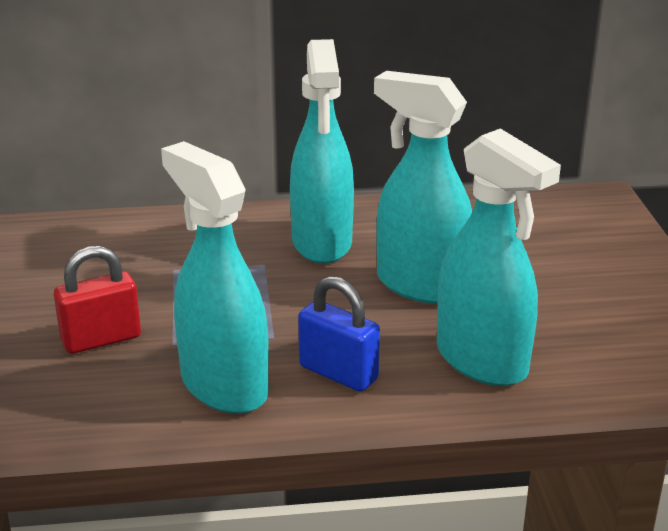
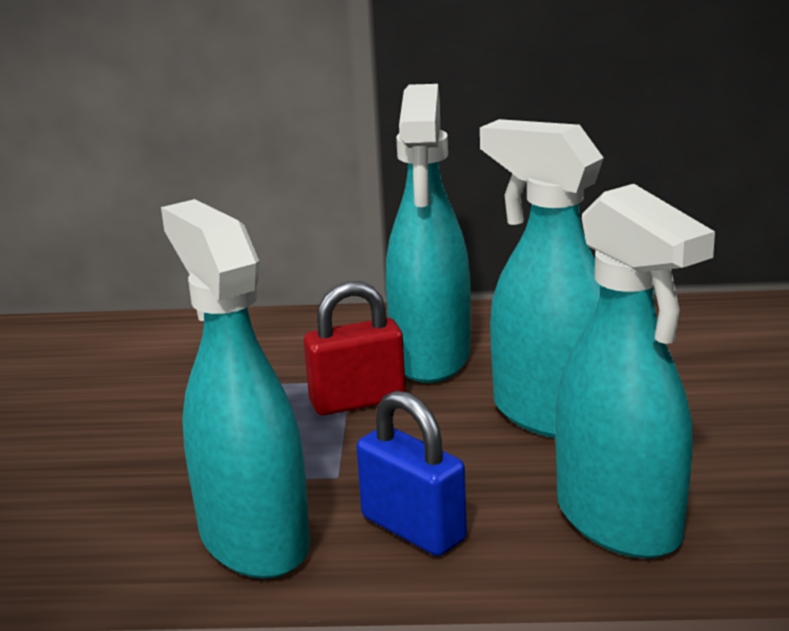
camera: 10 degrees right, 5 degrees down
red padlock [54,246,141,354] -> red padlock moved to [304,281,406,415]

